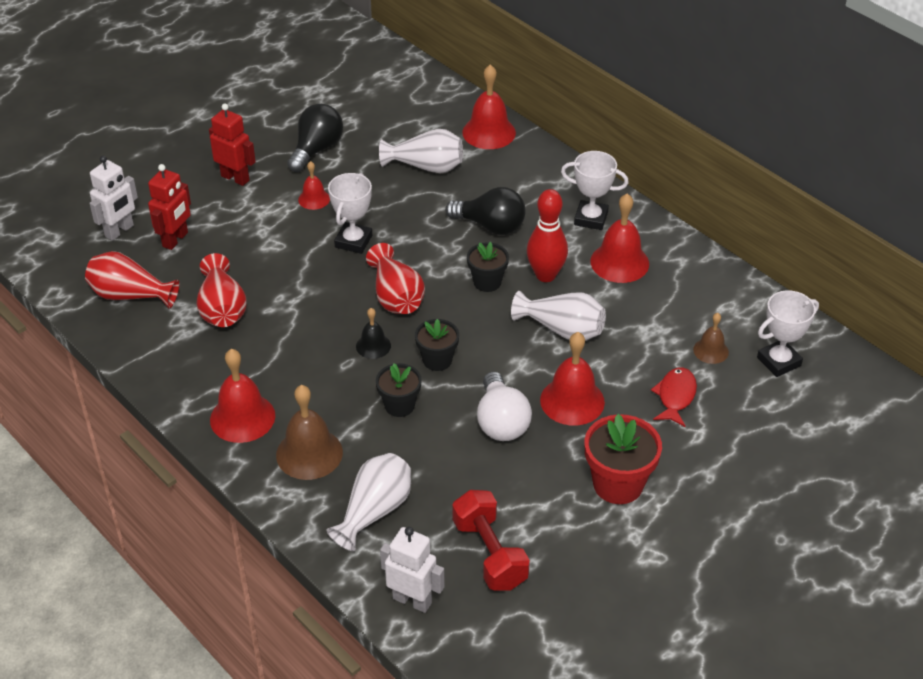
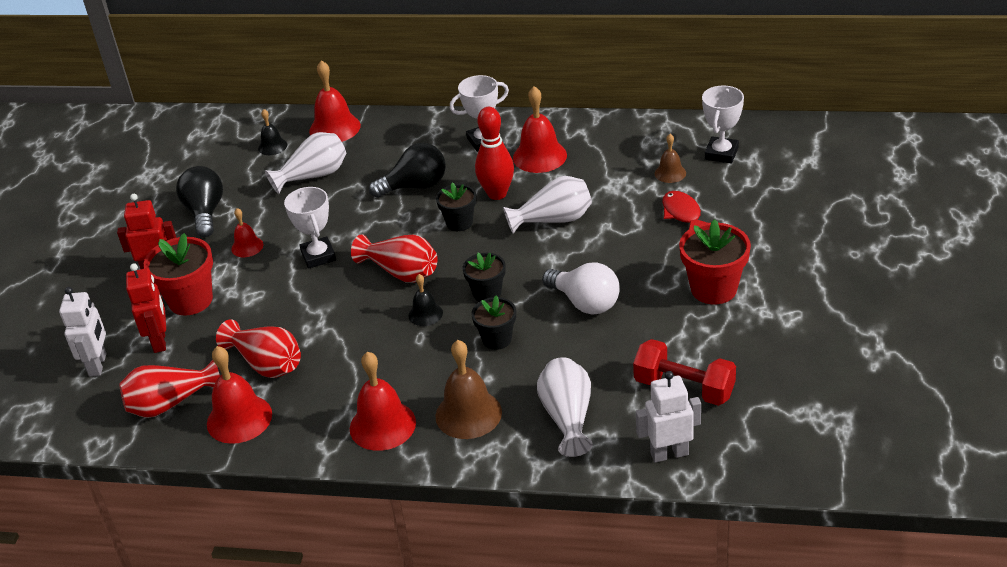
camera: 35 degrees left, 5 degrees down
red bell [540,332,605,426] -> red bell moved to [207,346,272,444]
none -> red flower pot [144,233,213,316]
none -> black bell [258,109,287,155]

